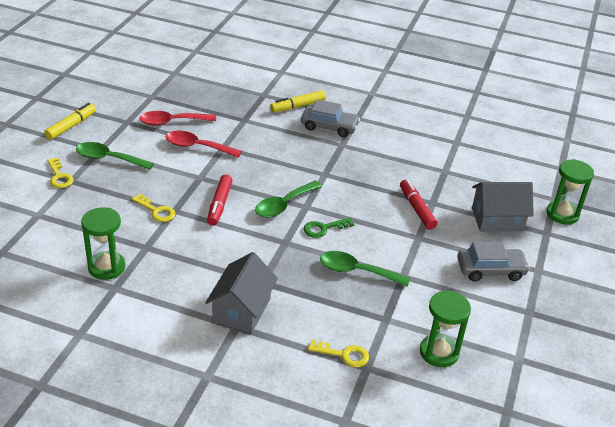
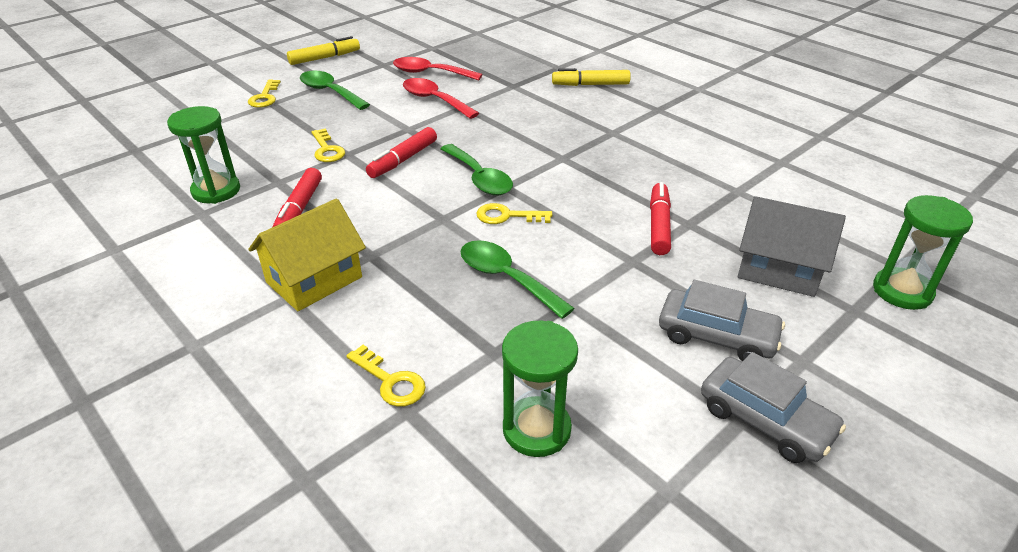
camera: 30 degrees right, 0 degrees up
grey house [205,252,278,333] -> yellow house [249,198,366,311]
green spoon [255,181,322,218] -> green spoon turned 105 degrees counterclockwise [441,144,513,195]
grey car [301,99,360,137] -> grey car moved to [701,352,846,463]
green key [303,217,354,238] -> yellow key [476,203,552,224]
none -> red marker [272,168,322,227]

